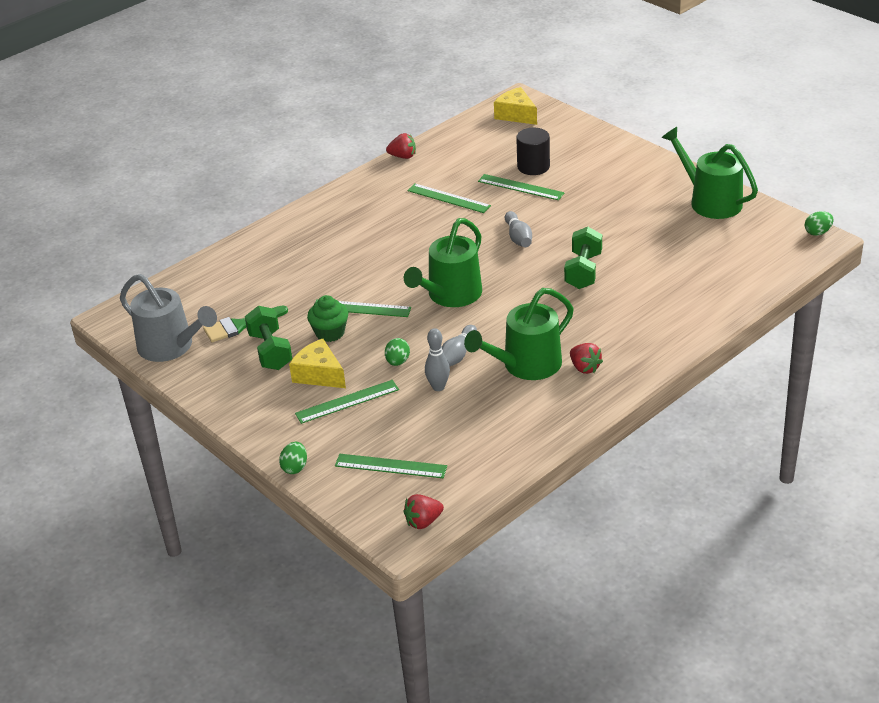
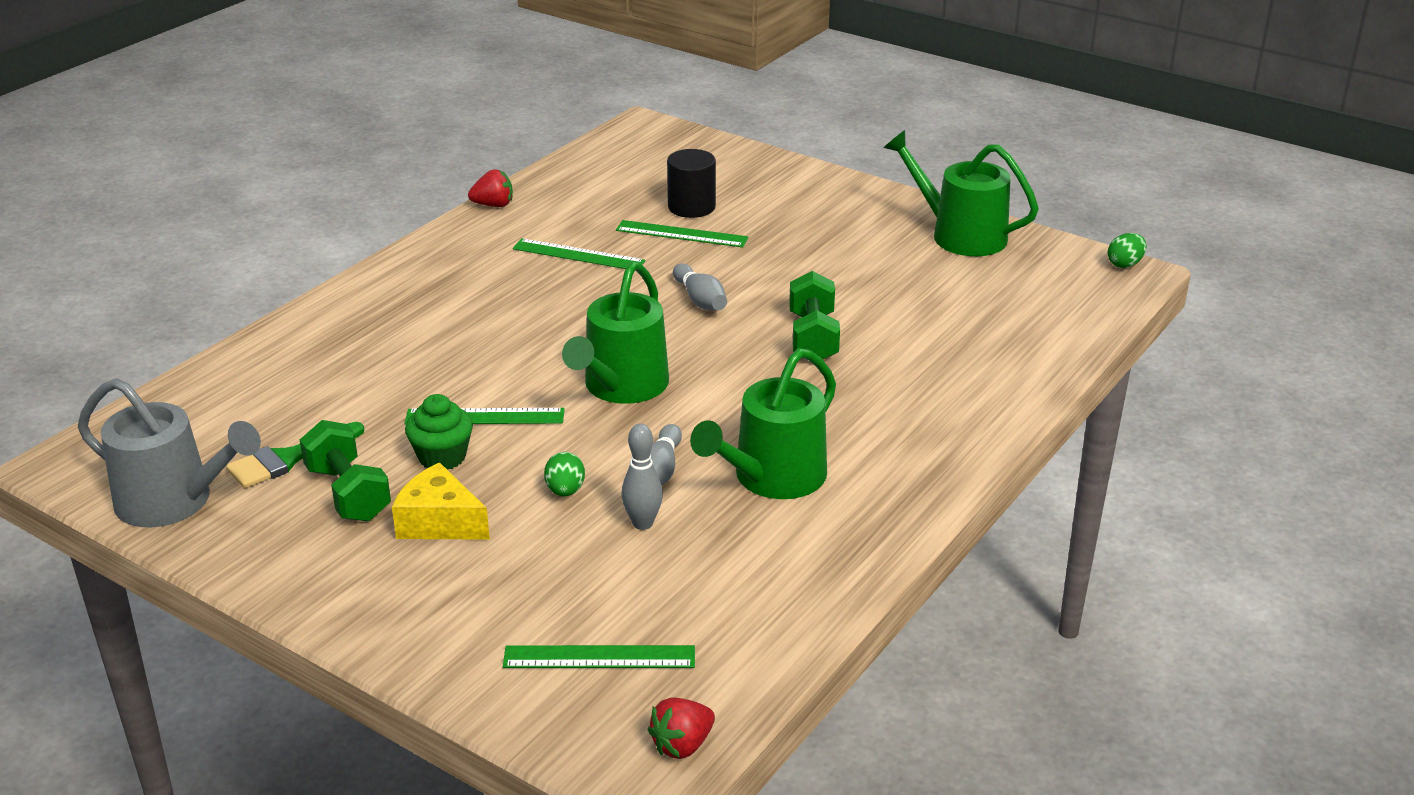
camera: 15 degrees left, 5 degrees down
green egg [279,442,307,474] -> none
green ruler [295,380,399,424] -> none
yellow cheese [494,87,537,125] -> none
red strawberry [570,343,603,374] -> none

